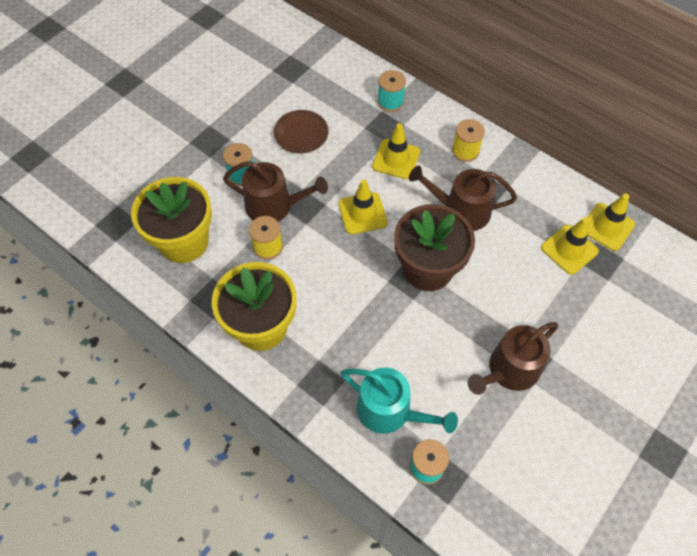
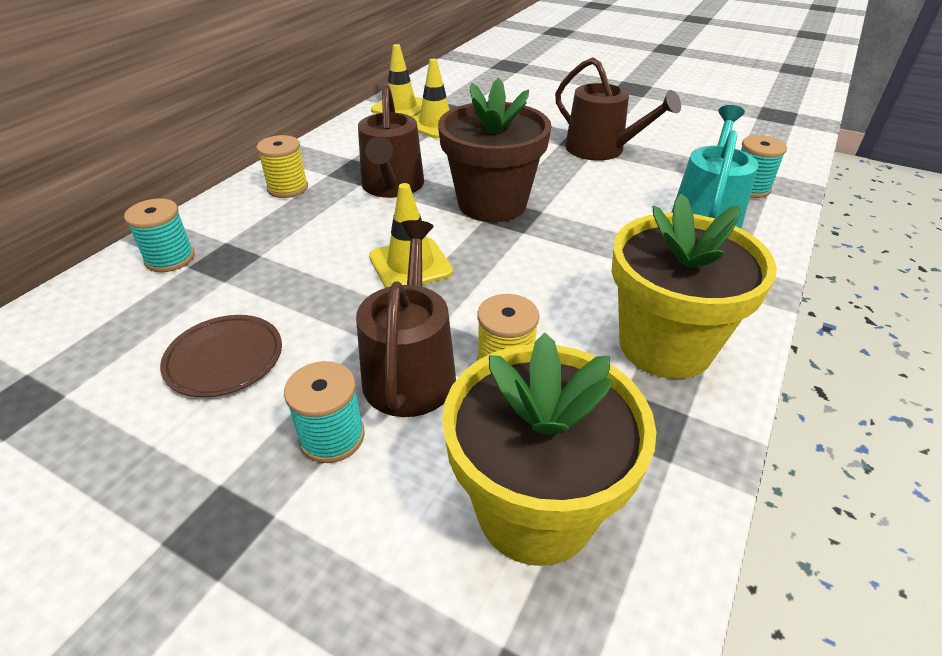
camera: 100 degrees left, 20 degrees down
yellow traffic cone [372,123,420,179] -> none

